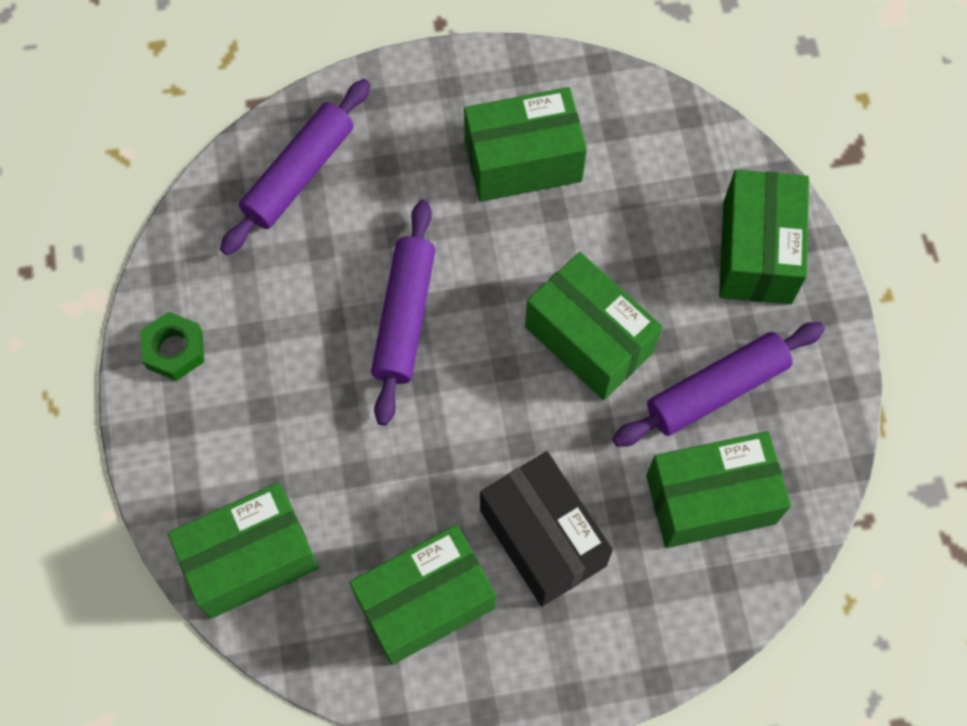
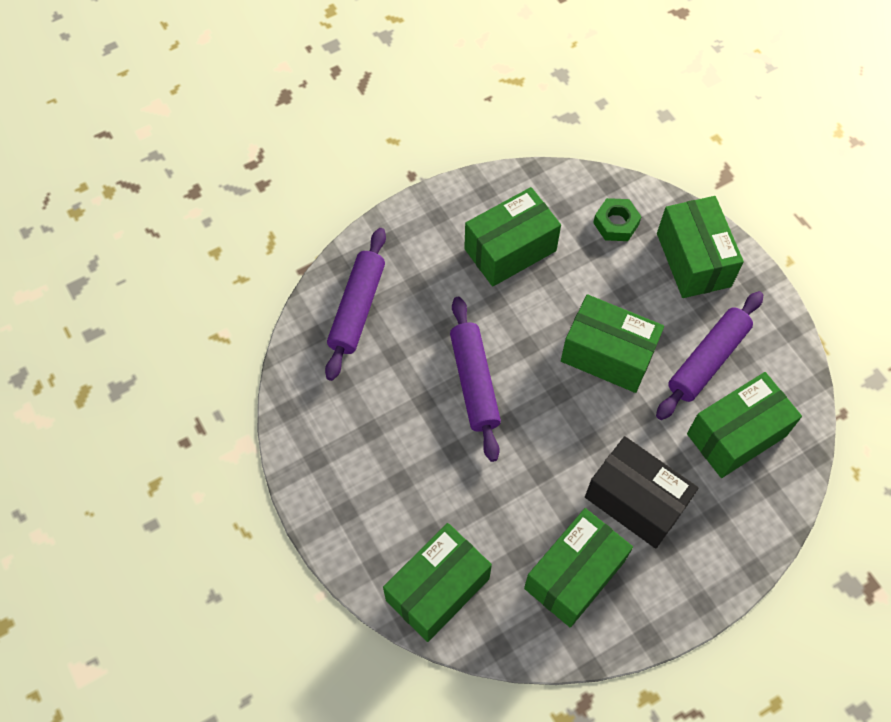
camera: 20 degrees left, 5 degrees down
green nut [140,312,204,381] -> green nut moved to [593,198,641,241]

